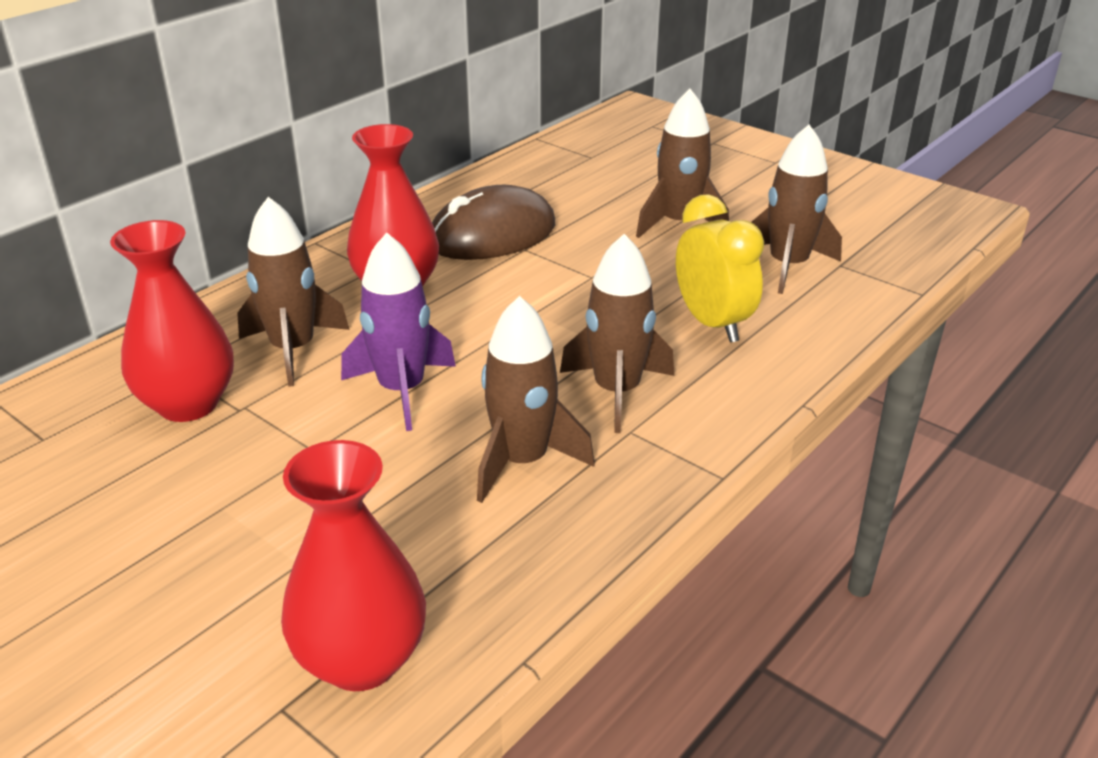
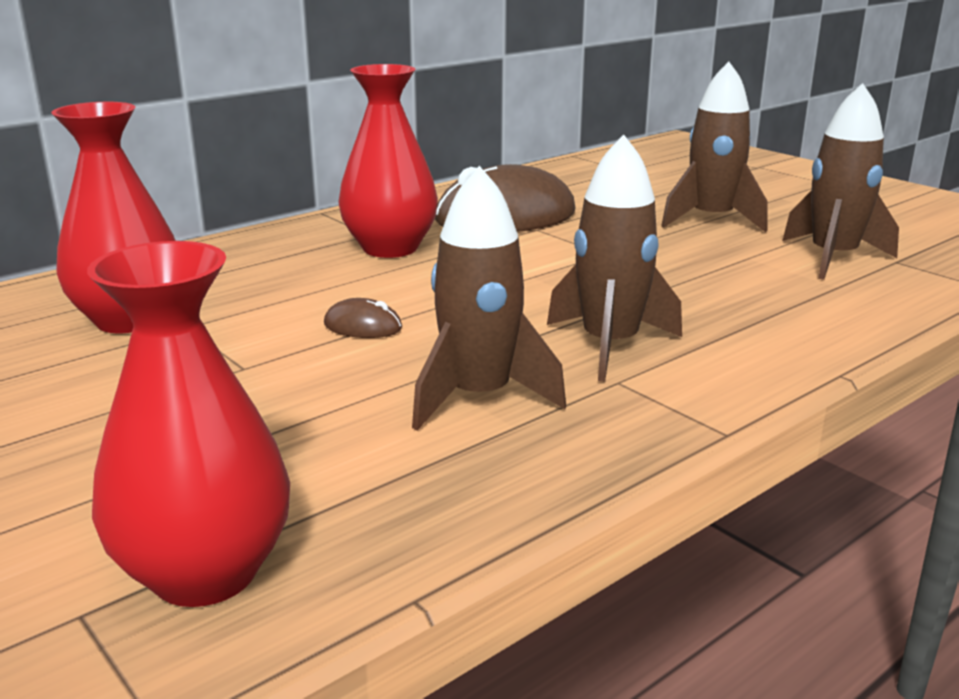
camera: 10 degrees right, 10 degrees down
brown rocket [237,197,349,387] -> none
purple rocket [341,233,456,431] -> brown mouse [324,298,402,338]
yellow clock [676,195,764,343] -> none

